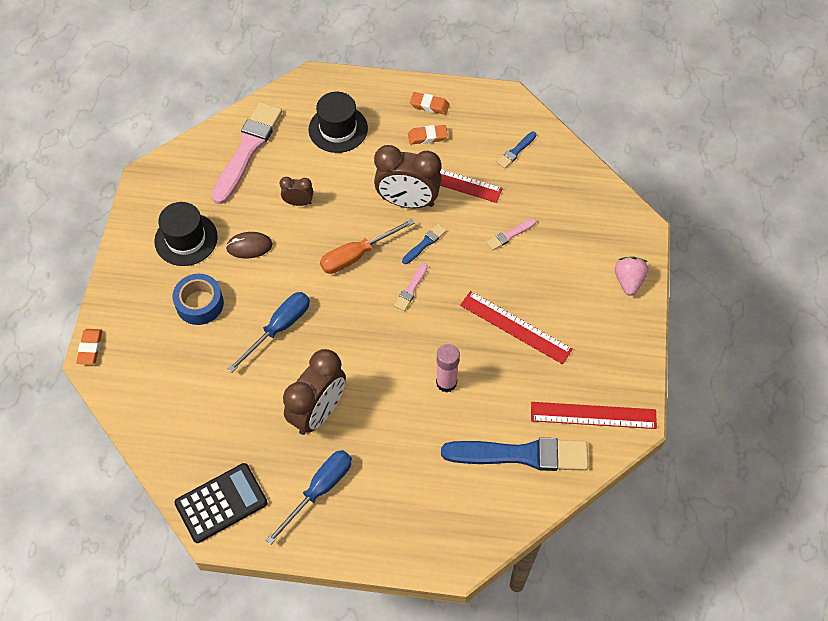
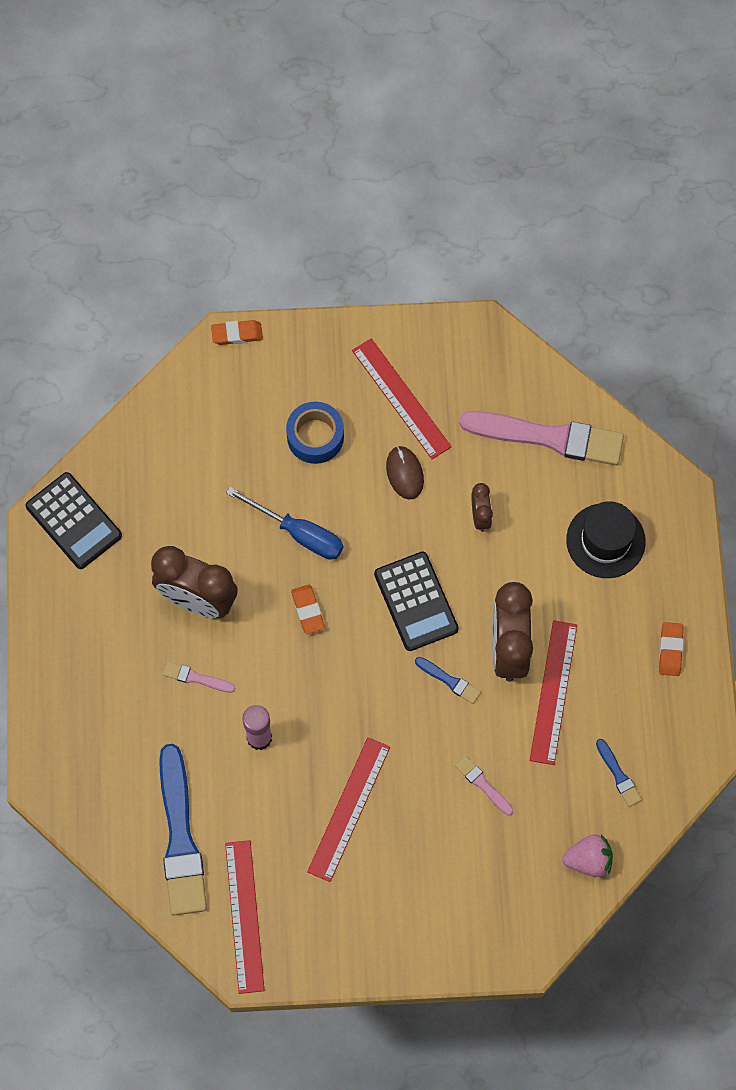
camera: 80 degrees right, 10 degrees up
black hat [154,202,218,266] -> red ruler [352,338,451,459]
blue screwdriver [266,450,352,545] -> none
orange screwdriver [320,219,414,274] -> black calculator [374,552,459,651]
pink brush [394,263,428,311] -> pink brush moved to [163,661,235,693]
orange eraser [408,125,448,144] -> orange eraser moved to [291,585,325,634]
blue brush [497,132,537,168] -> blue brush turned 150 degrees counterclockwise [596,739,642,807]
pink strawberry [615,257,648,296] -> pink strawberry moved to [562,834,613,877]

